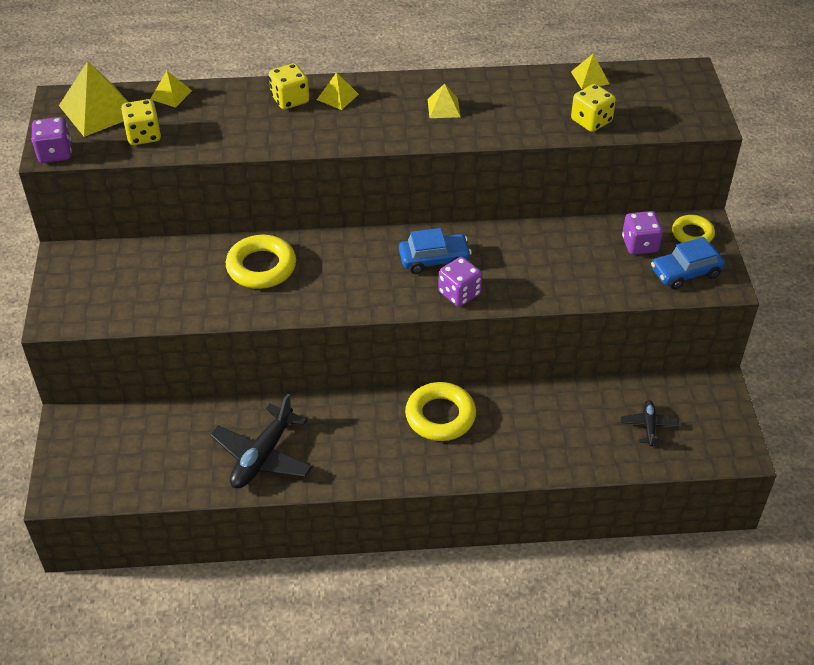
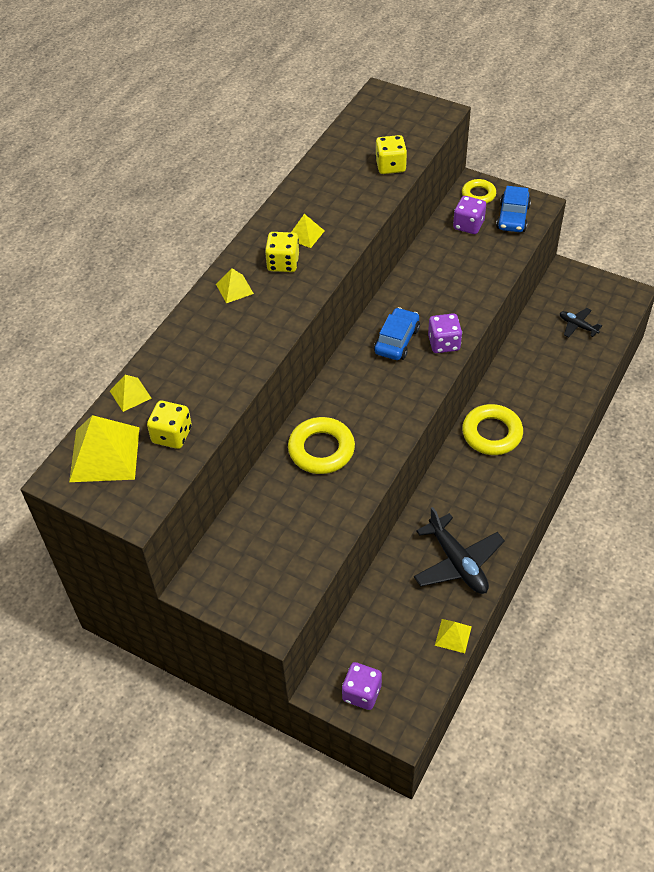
camera: 55 degrees left, 5 degrees up
purple dice [32,117,72,163] -> purple dice moved to [342,662,382,710]
yellow dice [269,63,309,109] -> yellow dice moved to [265,232,299,272]
yellow pyramid [571,53,609,89] -> yellow pyramid moved to [435,619,472,653]

